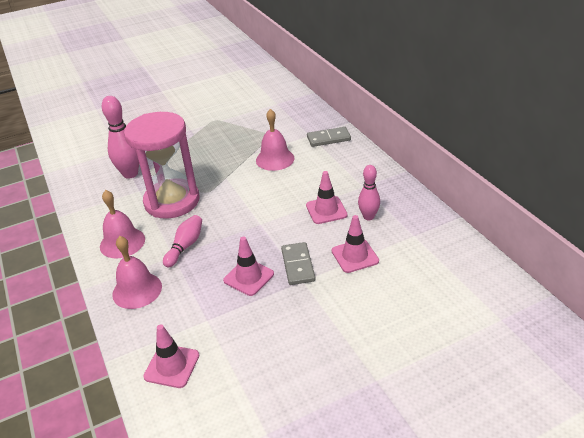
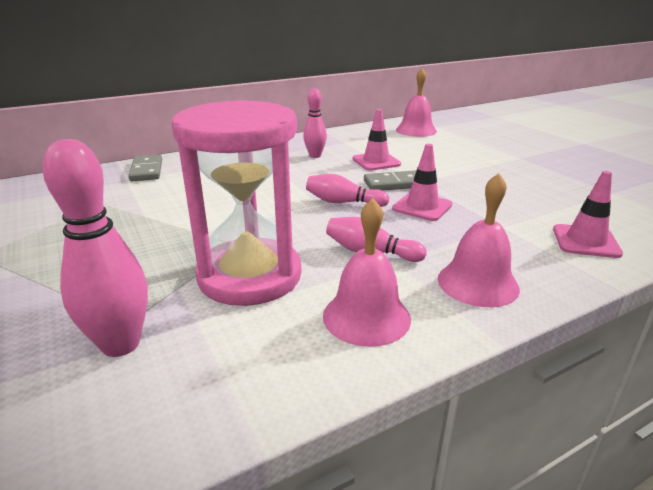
camera: 95 degrees left, 10 degrees down
pink bell [256,109,294,171] -> pink bell moved to [396,68,437,137]
pink traffic cone [306,171,348,224] -> none
none -> pink bowling pin [306,174,389,207]

